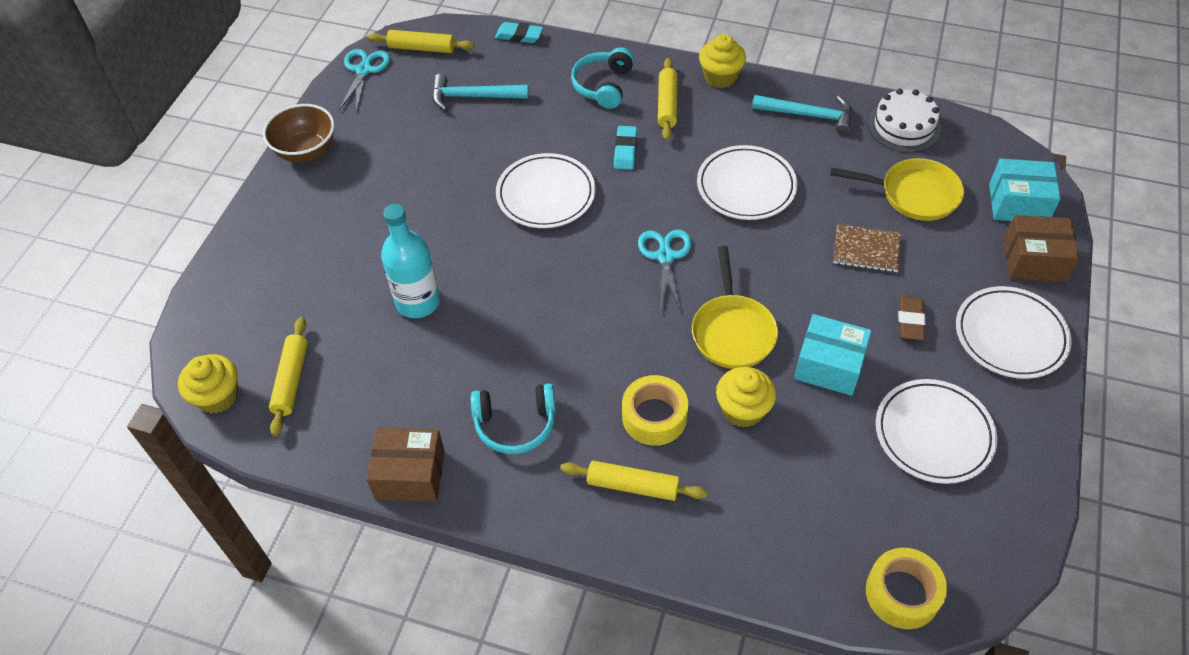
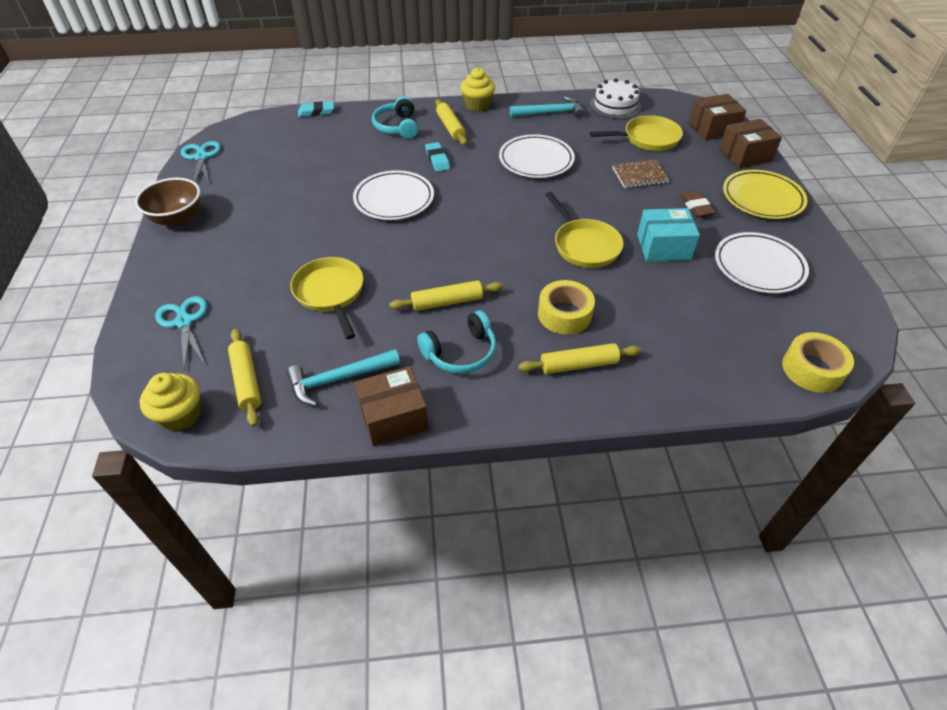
camera: 25 degrees left, 5 degrees down
yellow rolling pin [368,30,474,53] -> yellow rolling pin moved to [389,280,503,311]
turquoise bottle [381,204,440,318] -> yellow pan [290,257,363,339]
turquoise hammer [432,74,529,111] -> turquoise hammer moved to [286,349,400,406]
turquoise scissors [638,229,692,313] -> turquoise scissors moved to [155,296,207,370]
yellow cupcake [716,367,776,428] -> none
white plate [956,286,1072,379] -> yellow plate [723,170,807,219]
turquoise box [989,158,1061,221] -> brown box [689,94,747,140]

